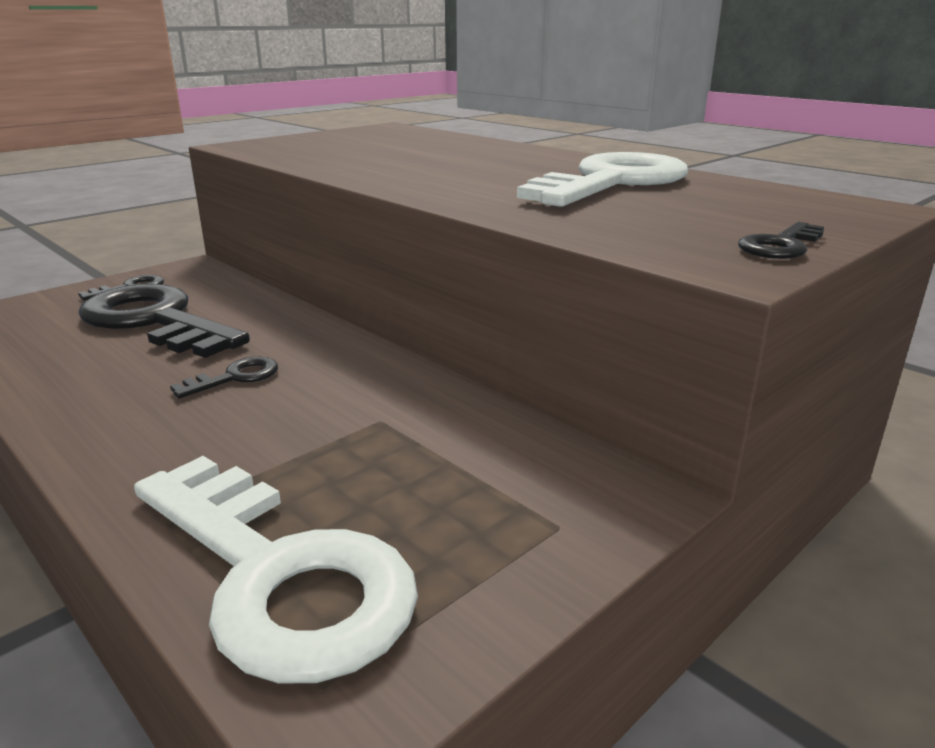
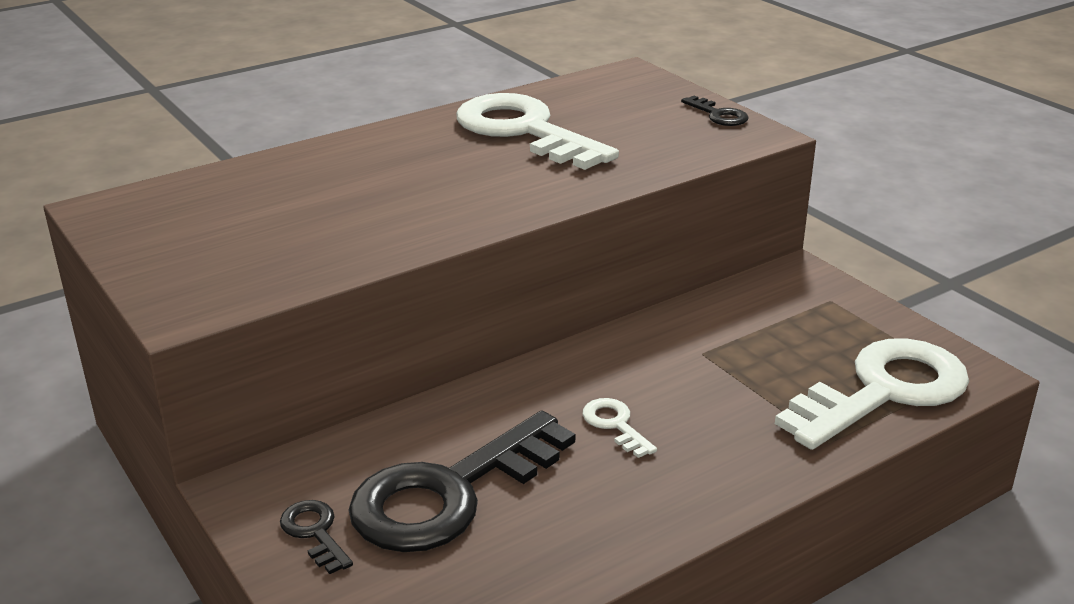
camera: 80 degrees left, 5 degrees up
black key [170,357,278,398] -> white key [582,398,657,458]

